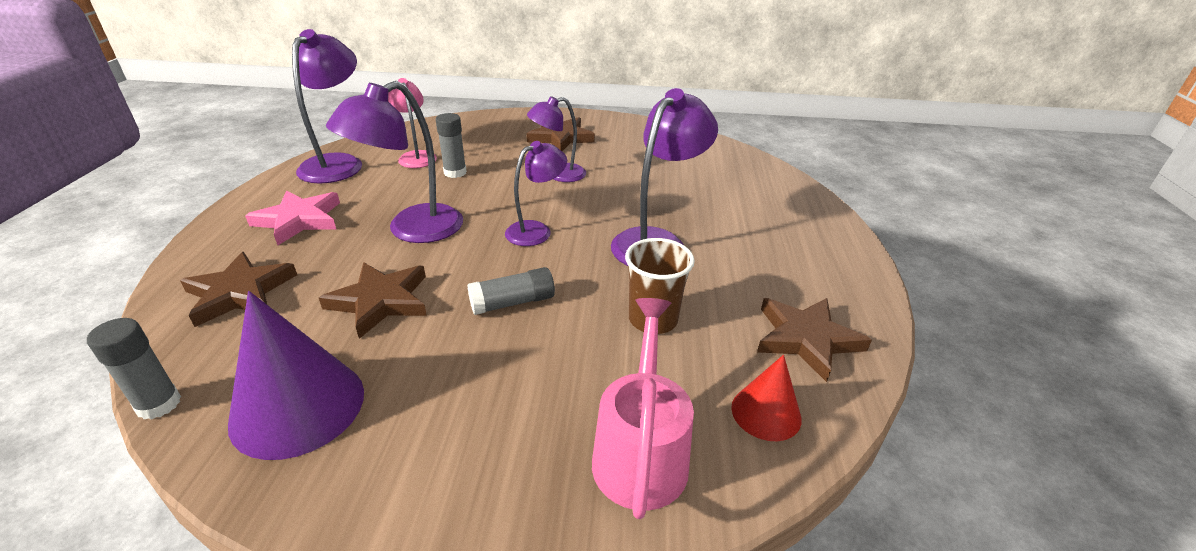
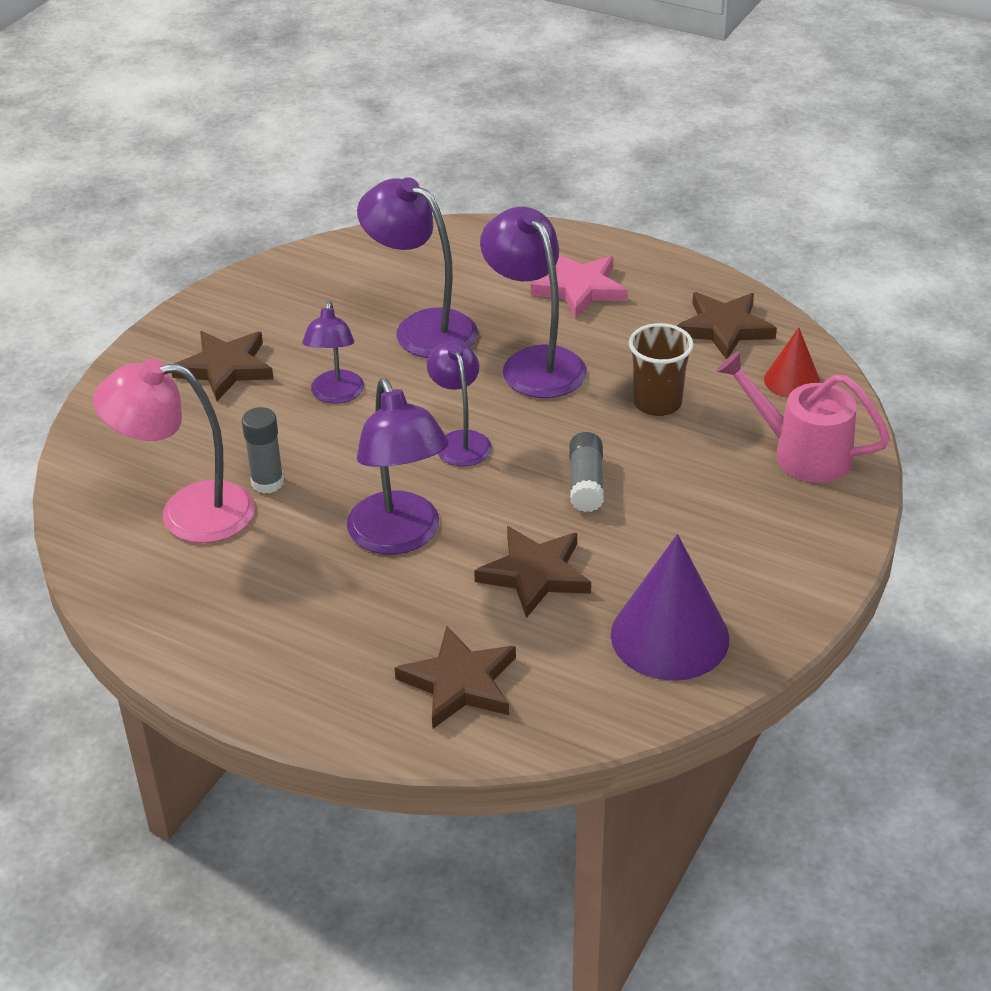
camera: 65 degrees left, 5 degrees up
grey glue stick [87,318,181,420] -> none
pink star [245,190,340,245] -> pink star moved to [531,254,628,319]
purple lamp [292,29,362,184] -> purple lamp moved to [357,177,478,358]
pink lamp [388,78,437,168] -> pink lamp [93,358,255,543], size x1.59

